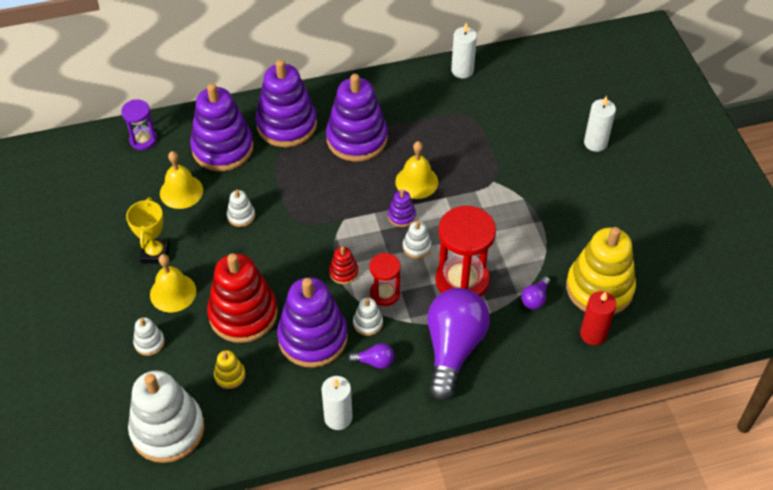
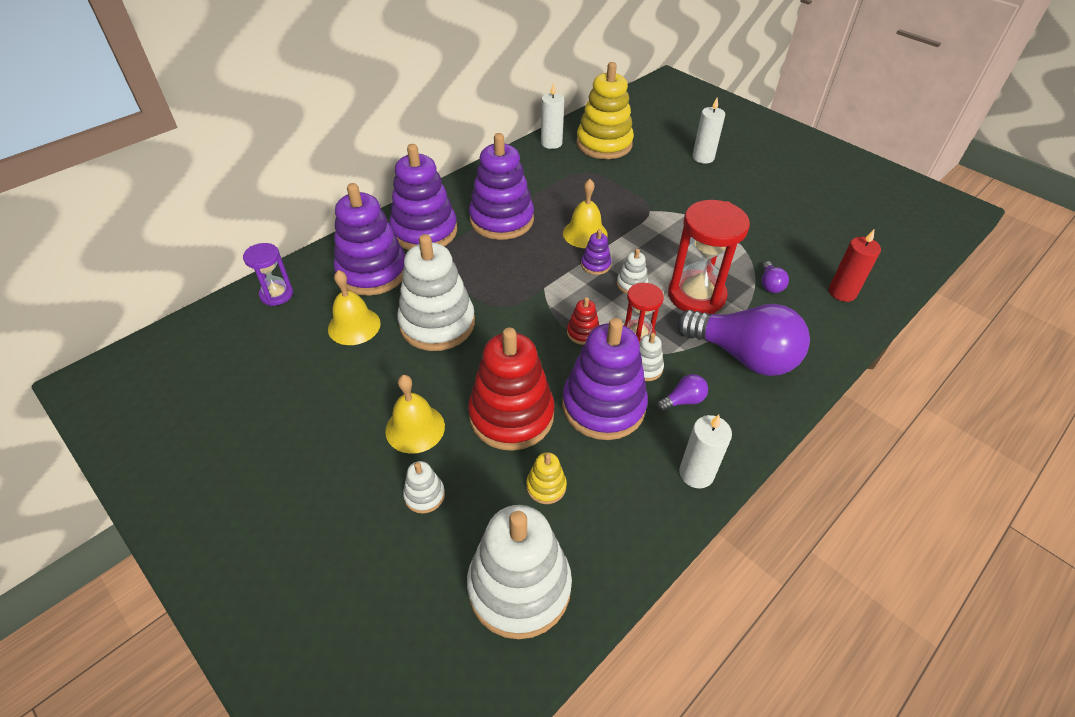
camera: 30 degrees left, 5 degrees down
yellow trophy [126,197,170,264] -> none
white stacking toy [227,190,255,227] -> white stacking toy [397,234,475,351], size x2.30
purple light bulb [427,288,490,401] -> purple light bulb turned 135 degrees clockwise [677,304,810,376]
yellow stacking toy [566,227,636,315] -> yellow stacking toy moved to [576,62,634,159]

